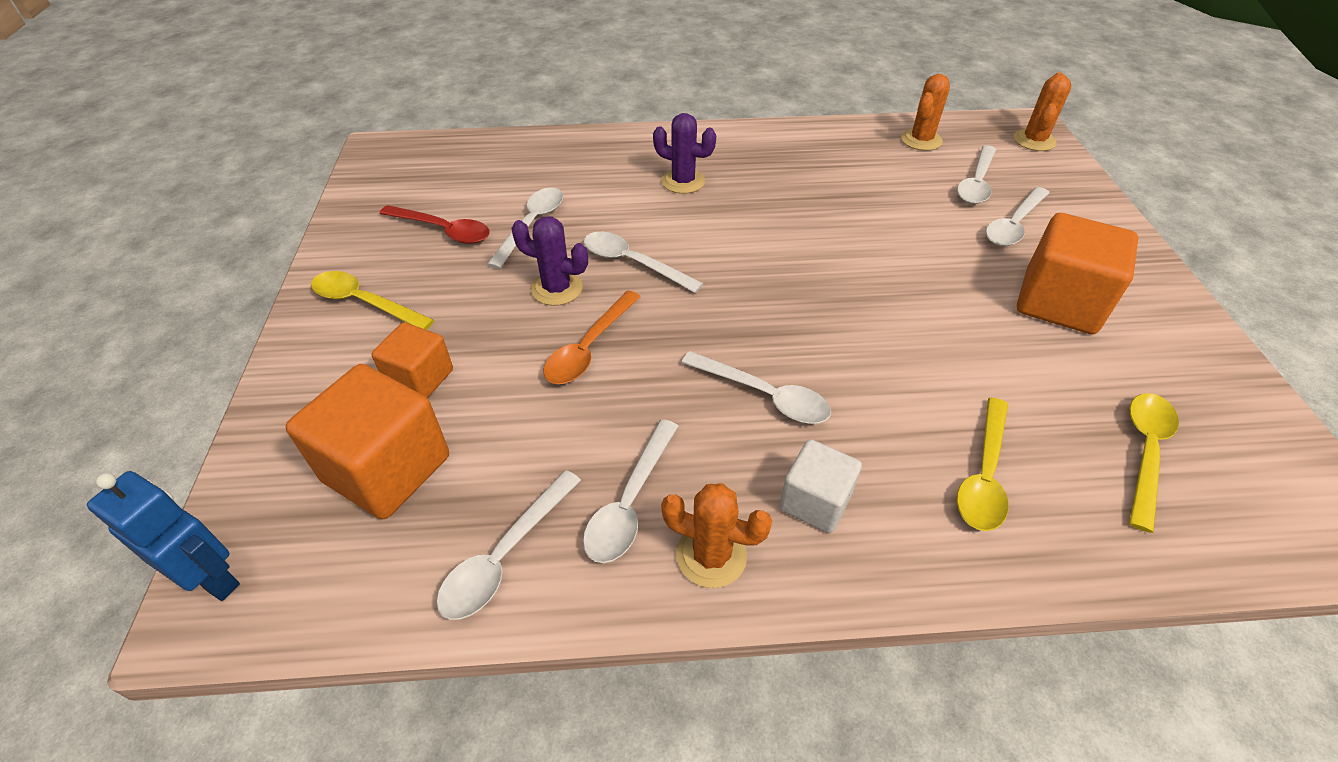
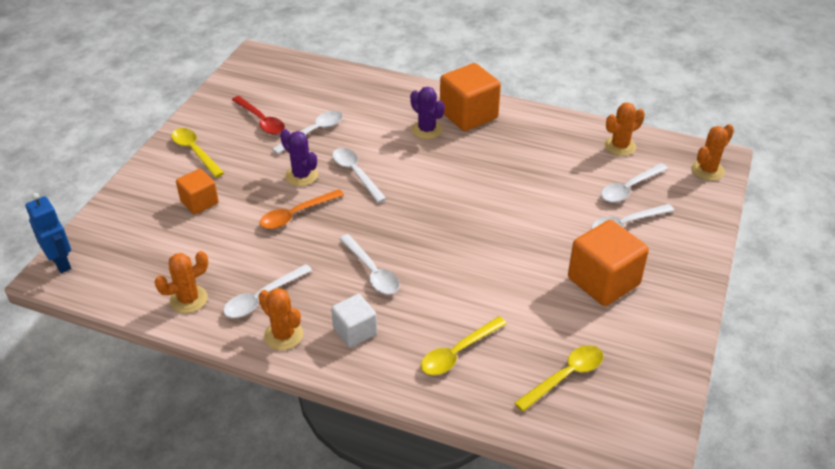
camera: 25 degrees right, 5 degrees down
orange cube [285,364,449,519] -> orange cube moved to [440,63,501,131]
white spoon [436,470,581,620] -> orange cactus [155,251,208,313]

